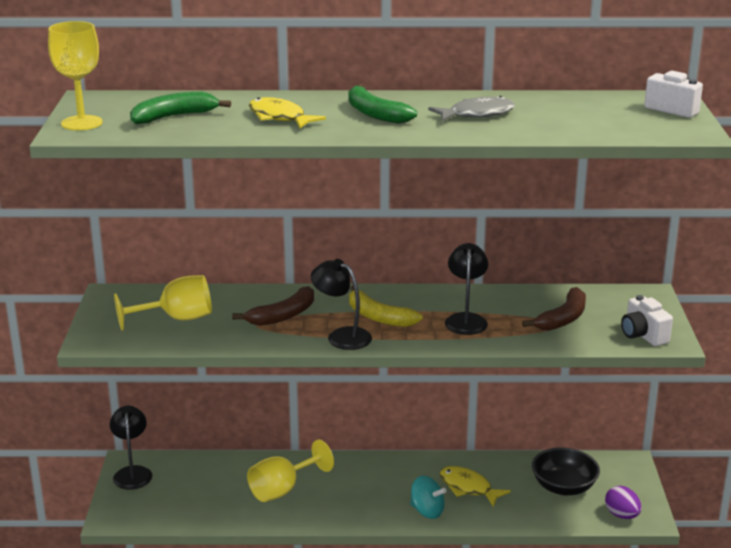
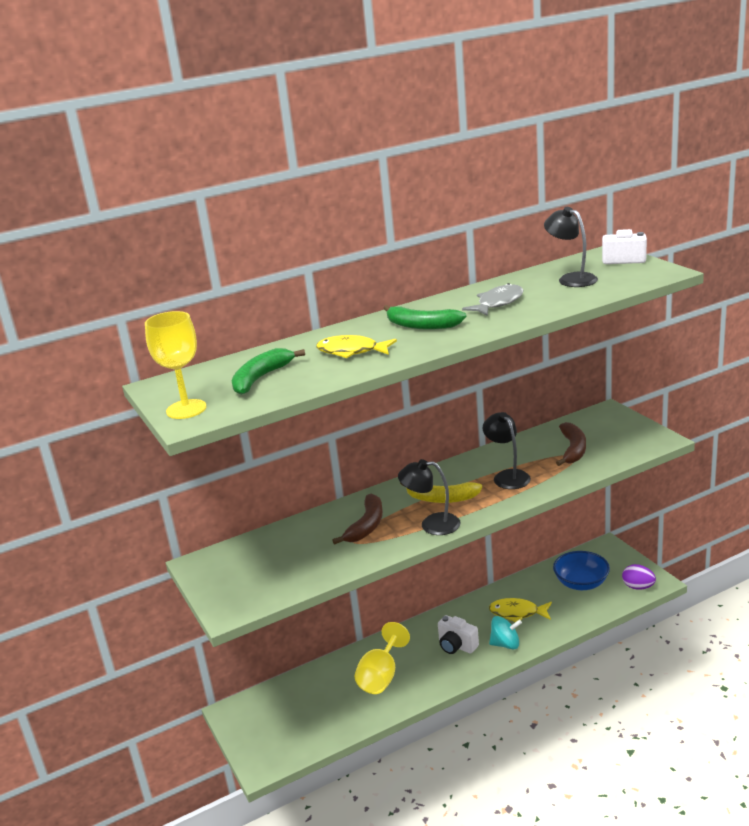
camera: 25 degrees left, 0 degrees up
black lamp [110,406,152,490] -> black lamp moved to [544,207,598,287]
yellow goblet [114,275,212,330] -> none
black bowl [532,447,600,495] -> blue bowl [553,551,610,590]
white camera [621,295,673,346] -> white camera moved to [438,615,479,654]

